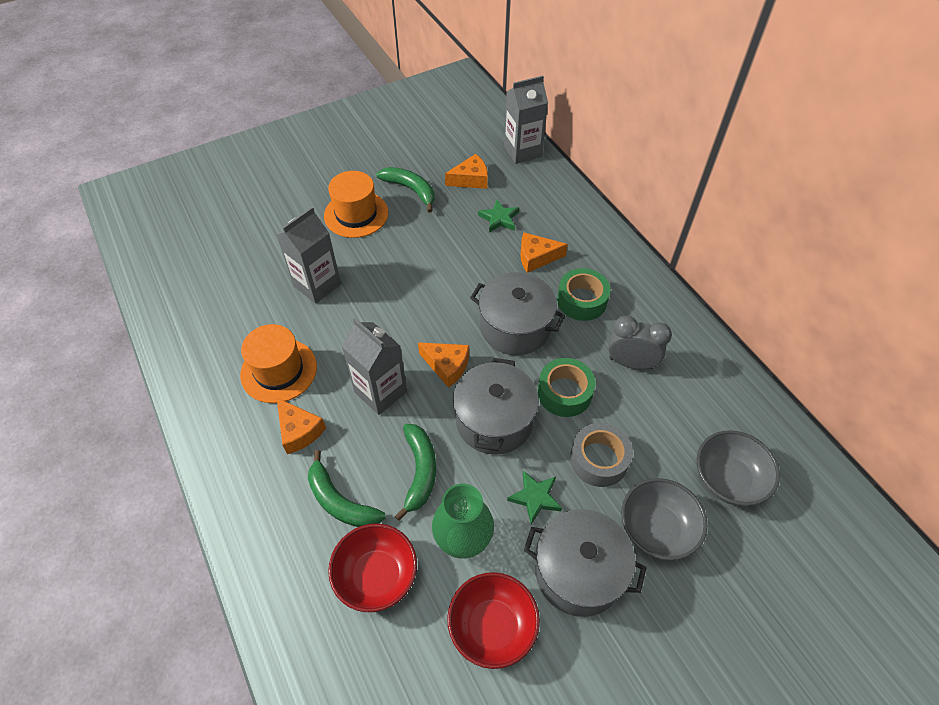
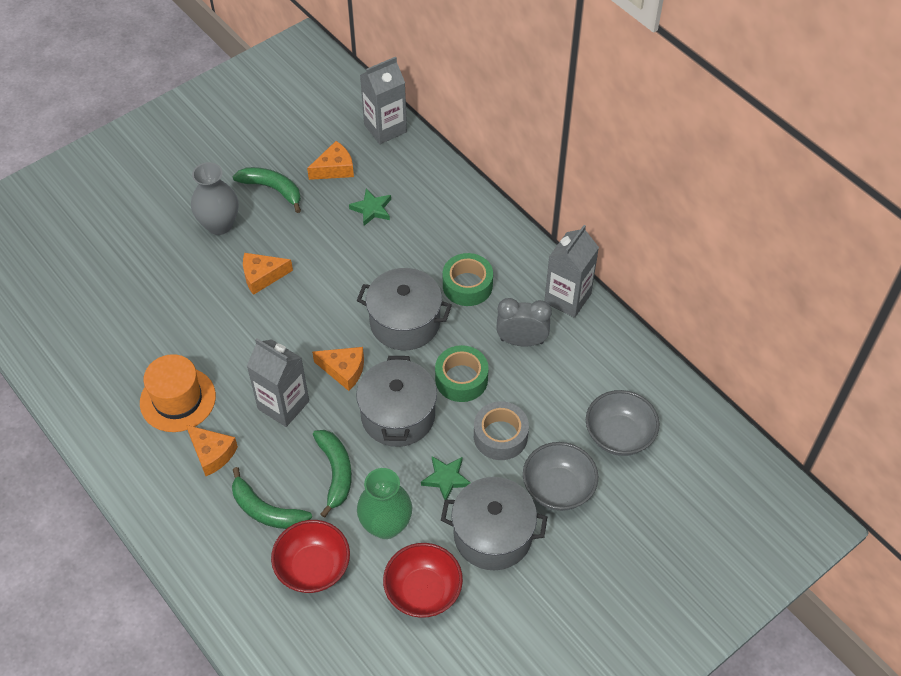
camera: 10 degrees left, 0 degrees up
grey carton [276,207,341,304] -> grey carton moved to [544,225,599,318]
orange hat [324,171,388,238] -> grey vase [191,162,239,235]
orange cheese [520,232,568,273] -> orange cheese moved to [243,253,293,295]

